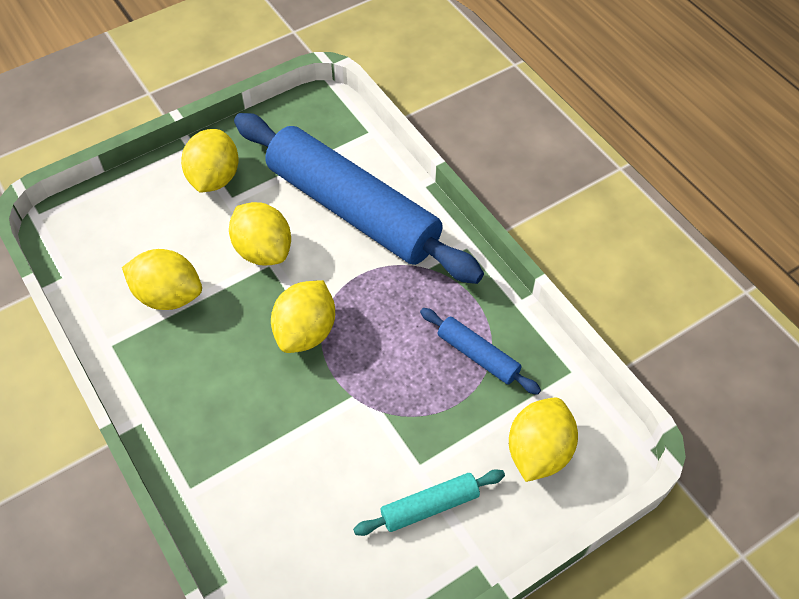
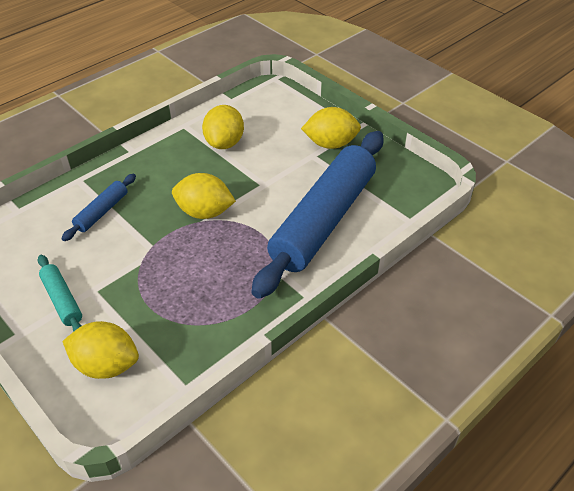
camera: 80 degrees right, 10 degrees down
yellow lemon [229,202,291,265] -> none
blue rolling pin [420,308,541,395] -> blue rolling pin moved to [61,174,136,241]

